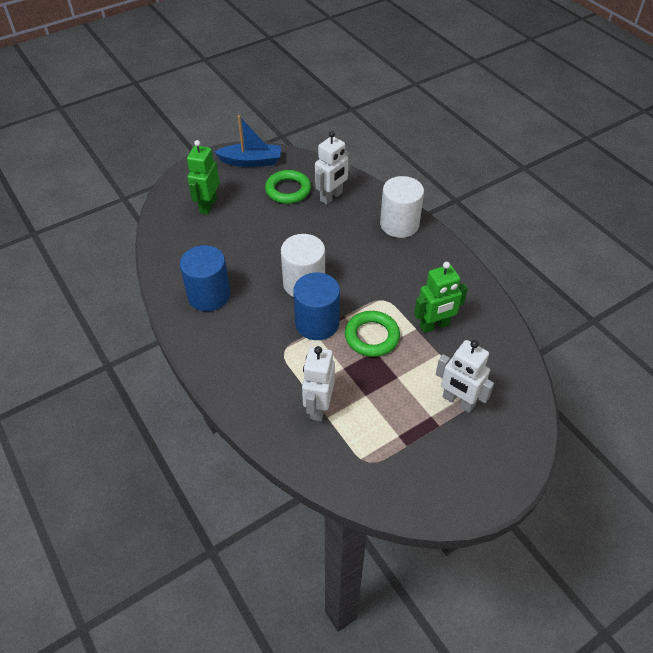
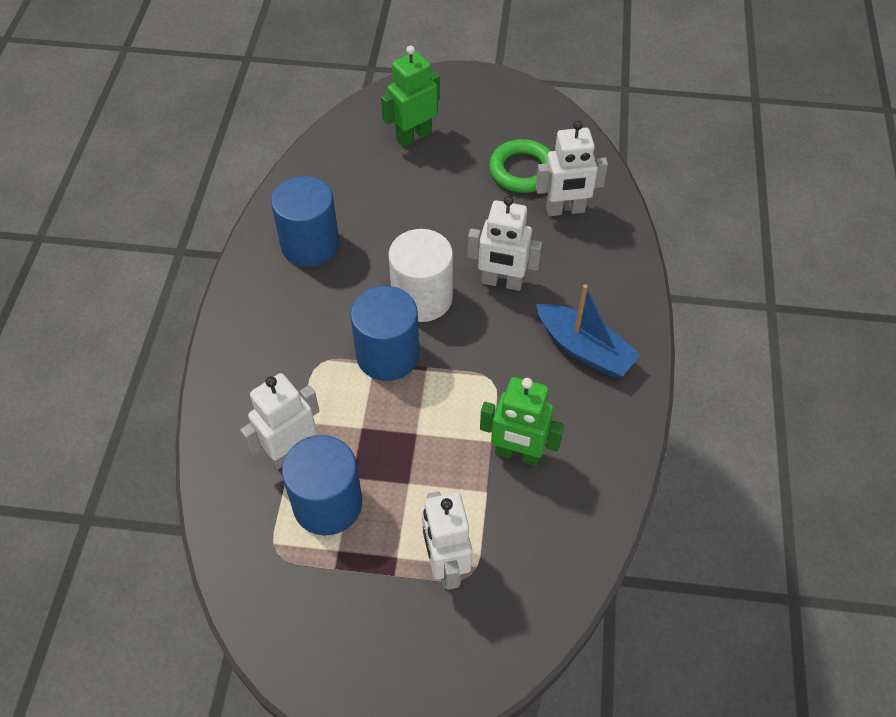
camera: 40 degrees right, 5 degrees up
blue boat [214,115,281,167] -> blue boat moved to [536,284,641,378]
green ring [345,311,400,357] -> none
white cylinder [380,176,424,238] -> none
none -> blue cylinder [282,435,362,536]
none -> white robot [468,196,542,291]

